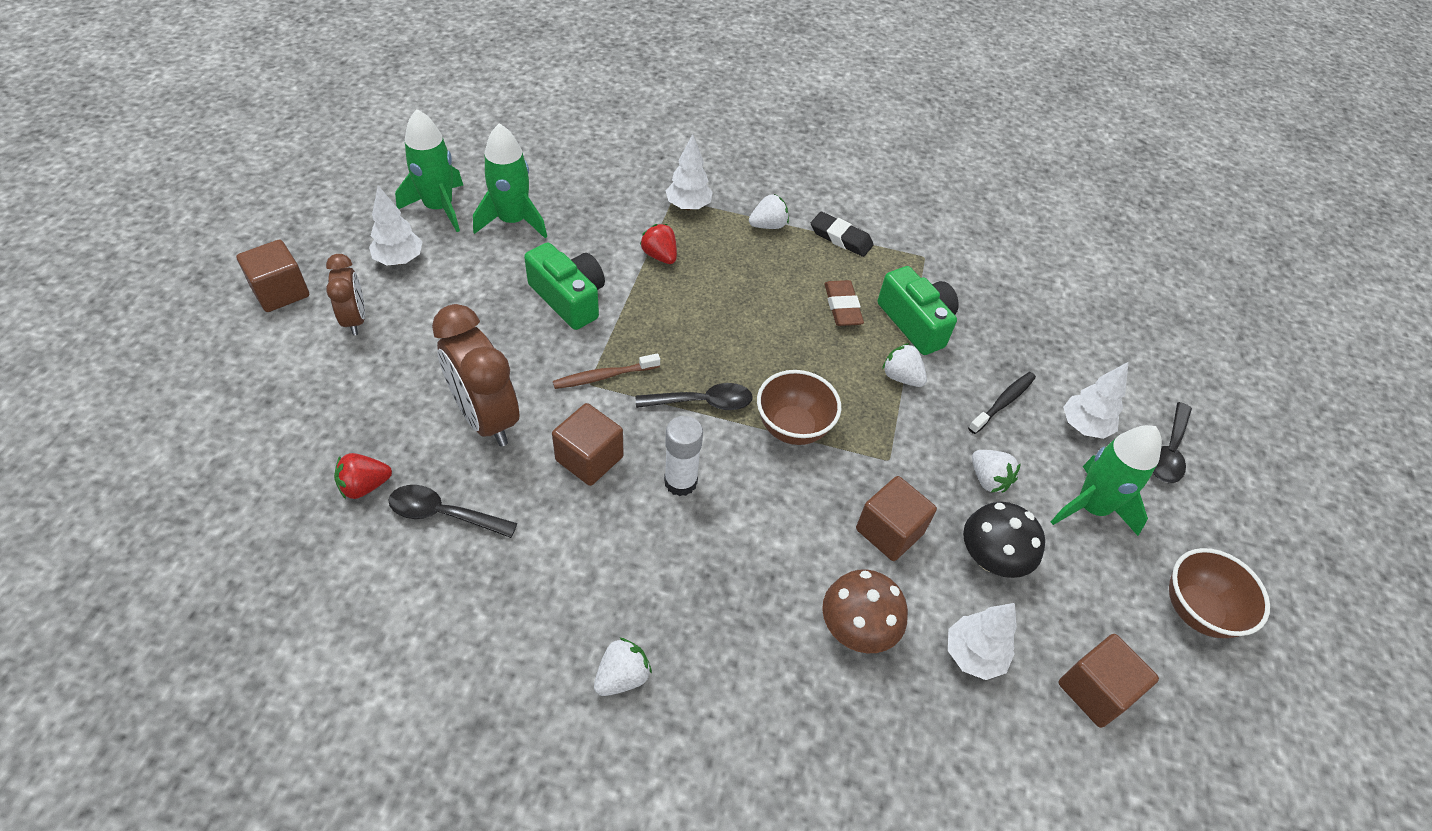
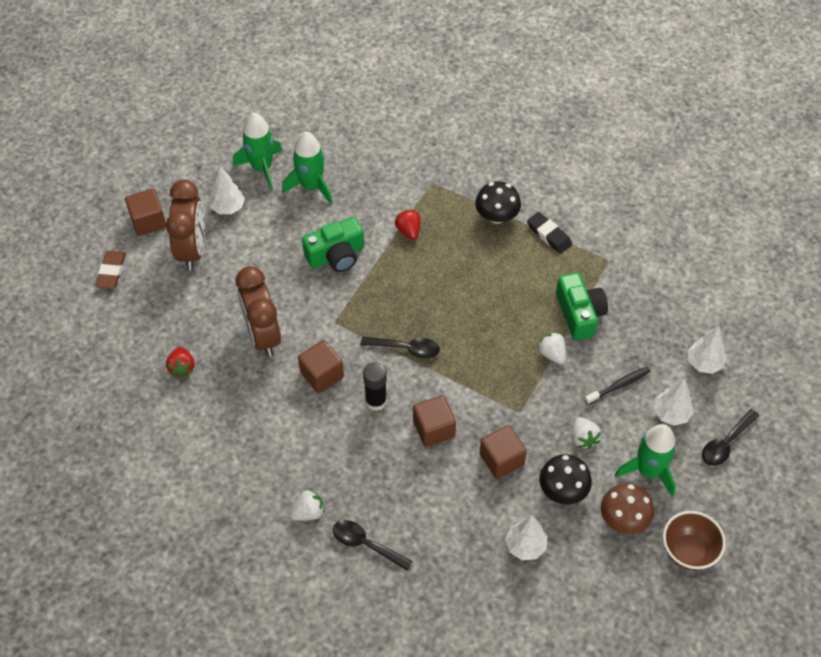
camera: 20 degrees right, 5 degrees up
brown clock [326,254,365,335] -> brown clock [166,180,205,270], size x1.70
red strawberry [334,453,392,499] -> red strawberry turned 90 degrees counterclockwise [166,347,195,378]
black spoon [388,485,517,538] -> black spoon moved to [333,520,413,571]
green camera [524,243,605,330] -> green camera turned 90 degrees clockwise [302,217,364,272]
brown toothbrush [553,353,660,389] -> none
white glue stick [664,416,703,496] -> black glue stick [363,362,387,411]
white tree [666,134,713,210] -> white tree moved to [688,326,727,374]
white strawberry [749,194,789,229] -> black mushroom [475,181,521,224]
brown bowl [757,370,841,445] -> none
brown mushroom [822,569,908,653] -> brown mushroom moved to [601,483,654,534]
brown eraser [824,280,864,326] -> brown eraser moved to [96,251,126,289]
brown cube [1058,634,1159,728] -> brown cube moved to [413,395,456,447]

